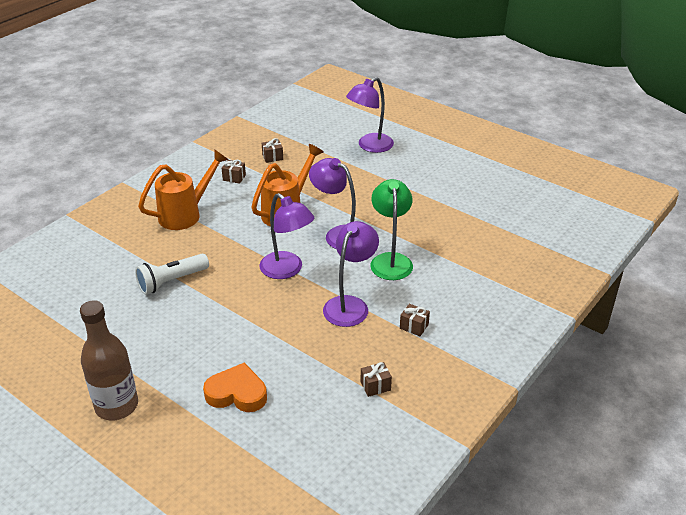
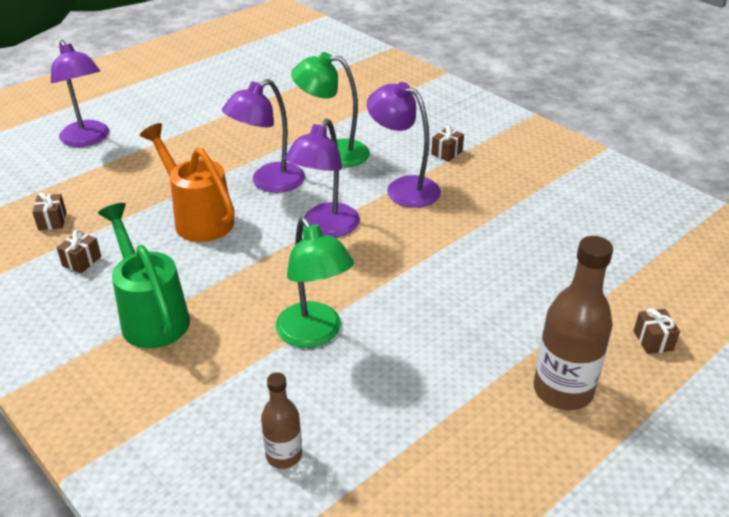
camera: 80 degrees left, 0 degrees up
white flashlight [135,254,209,295] -> green lamp [276,217,354,348]
orange watering can [138,149,229,230] -> green watering can [98,203,190,348]
orange heart [203,362,267,412] -> none
purple lamp [260,193,314,279] -> purple lamp turned 150 degrees clockwise [285,119,360,237]
brown gift [361,362,392,397] -> brown gift moved to [634,308,680,354]
none -> brown bottle [261,372,302,469]

